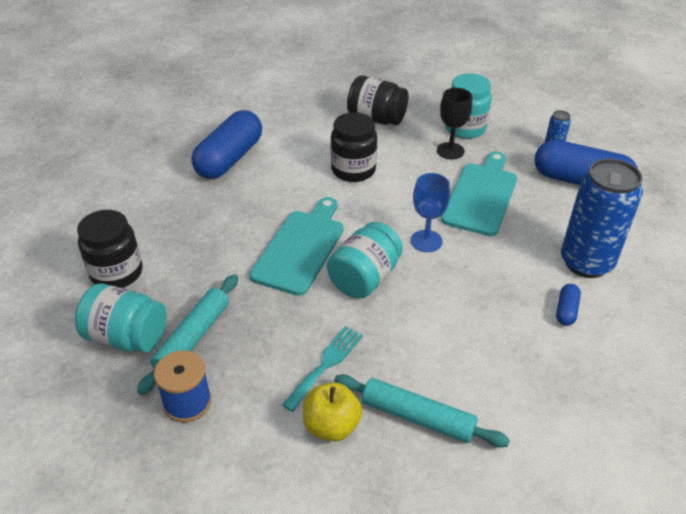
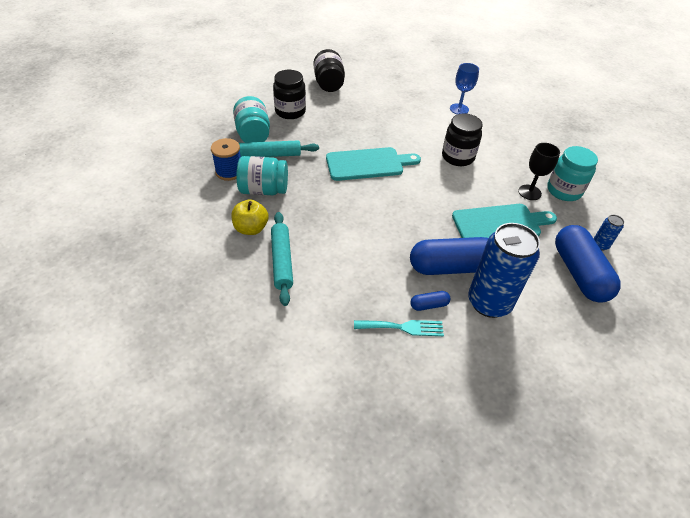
camera: 55 degrees right, 5 degrees up
blue capsule [191,110,262,179] -> blue capsule moved to [410,237,488,275]
turquoise fork [282,326,363,412] -> turquoise fork moved to [354,320,444,336]
turquoise jar [327,222,403,299] -> turquoise jar moved to [236,156,288,195]
black jar [347,76,408,125] -> black jar moved to [313,49,345,92]
blue goblet [411,173,450,252] -> blue goblet moved to [450,63,479,114]

